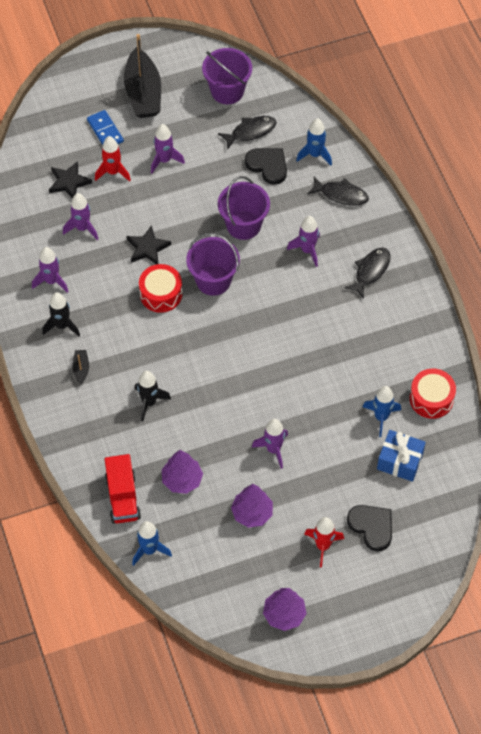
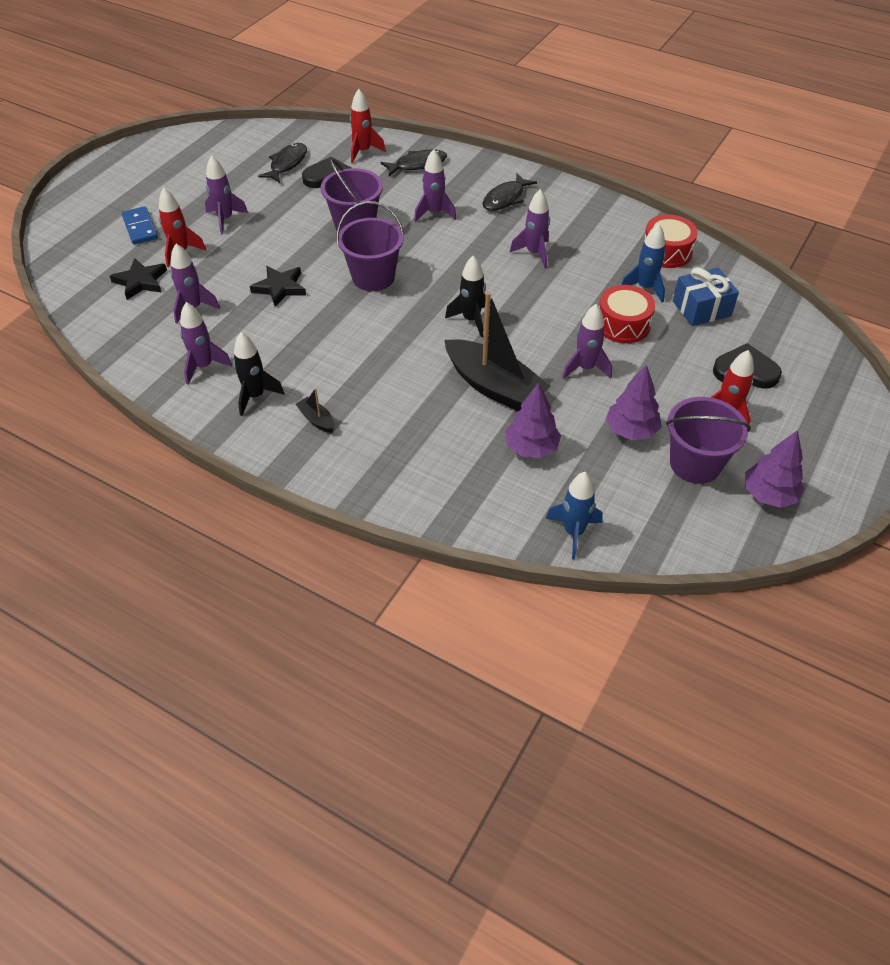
camera: 40 degrees left, 10 degrees down
blue domino [87,110,124,145] -> blue domino turned 45 degrees clockwise [122,206,158,245]
red truck [105,454,141,523] -> none
black boat [124,34,161,118] -> black boat moved to [445,291,551,411]
black rocket [135,371,171,421] -> black rocket moved to [445,256,486,337]
red drum [139,264,182,313] -> red drum moved to [599,285,655,343]
purple bucket [202,48,252,104] -> purple bucket moved to [666,397,751,484]
blue rocket [296,118,332,165] -> red rocket [350,89,386,163]
black fish [344,247,391,298] -> black fish turned 135 degrees counterclockwise [482,173,537,211]
none -> purple rocket [510,189,550,268]

